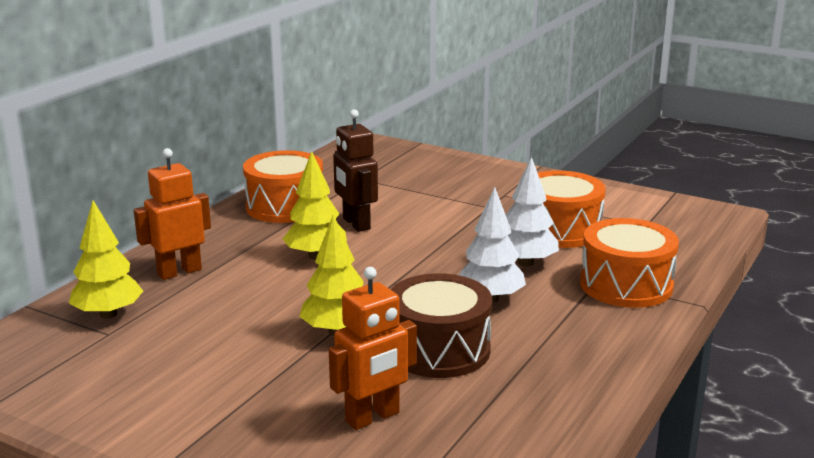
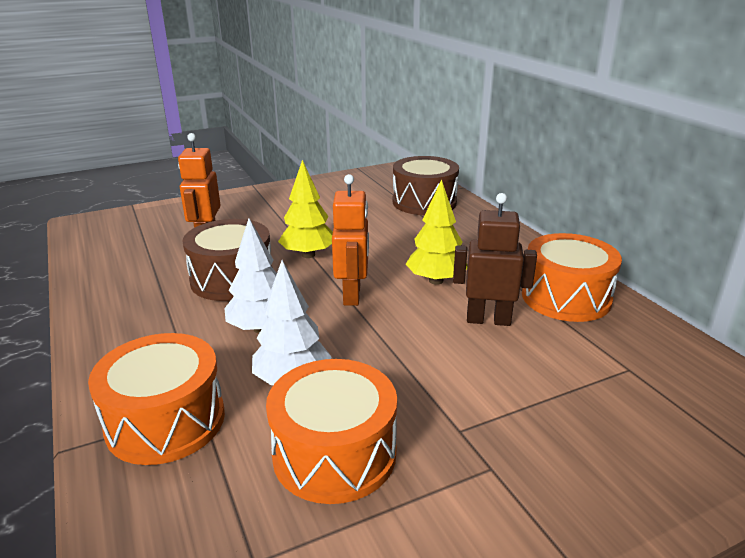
camera: 125 degrees right, 5 degrees up
yellow tree [69,200,143,319] -> brown drum [393,156,459,215]
orange robot [134,148,211,280] -> orange robot moved to [332,174,369,306]

